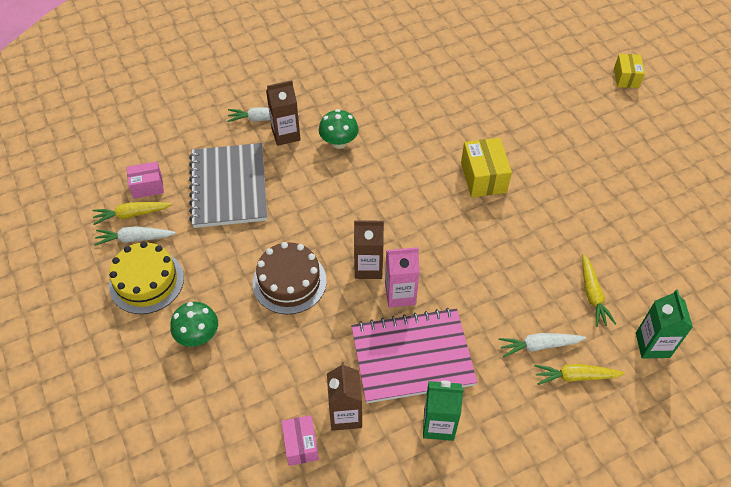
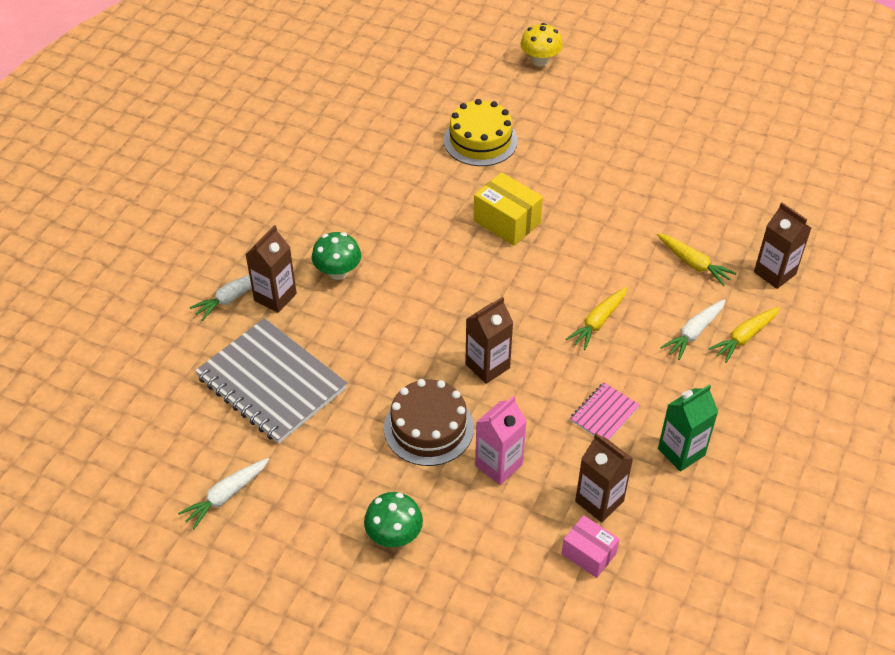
camera: 40 degrees left, 5 degrees down
yellow carrot [92,202,172,225] -> yellow carrot moved to [566,287,627,350]
yellow cake [109,241,184,314] -> yellow cake moved to [444,99,518,166]
pink box [127,161,164,199] -> none
pink notebook [351,308,477,403] -> pink notebook [570,382,640,440], size x0.47
pink carton [385,247,420,308] -> pink carton moved to [475,396,527,485]
yellow box [614,54,645,88] -> yellow mushroom [520,23,563,66]
green carton [636,290,693,358] -> brown carton [754,202,811,289]

